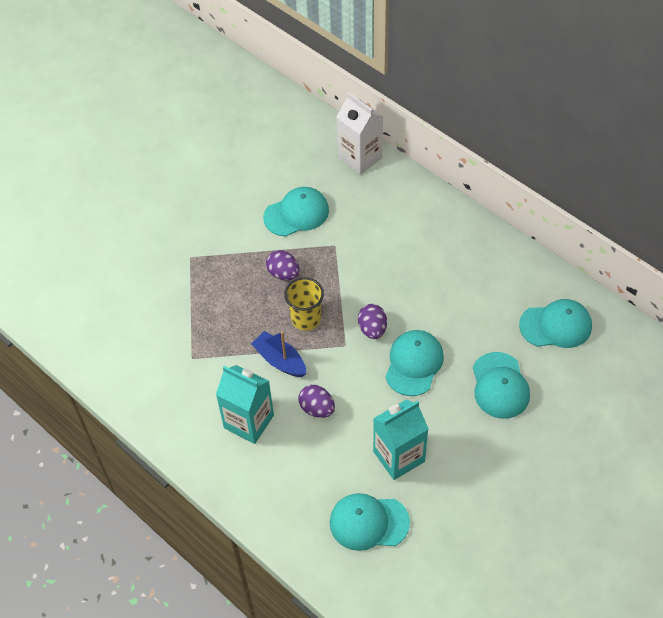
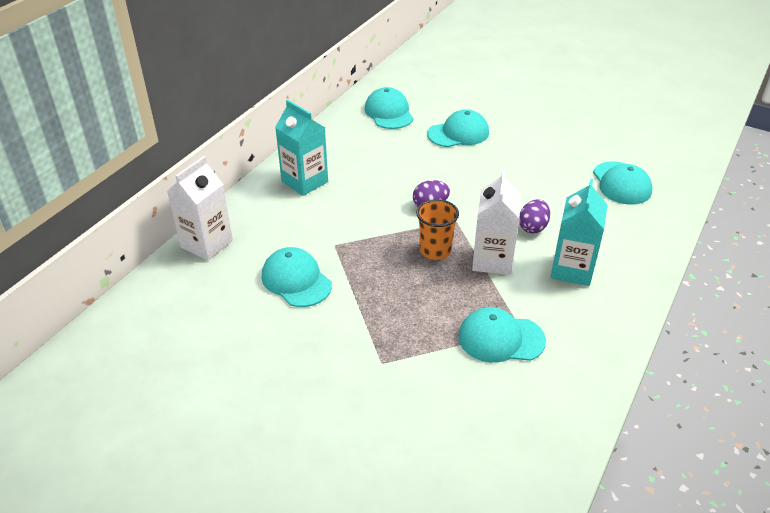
camera: 105 degrees left, 15 degrees down
blue boat [251,331,306,377] -> white carton [472,170,521,275]
purple egg [266,250,300,280] -> none
yellow cup [284,277,324,331] -> orange cup [416,199,459,260]
turquoise carton [373,399,428,480] -> turquoise carton moved to [275,100,328,196]
turquoise cap [385,330,444,396] -> turquoise cap moved to [458,307,546,363]

